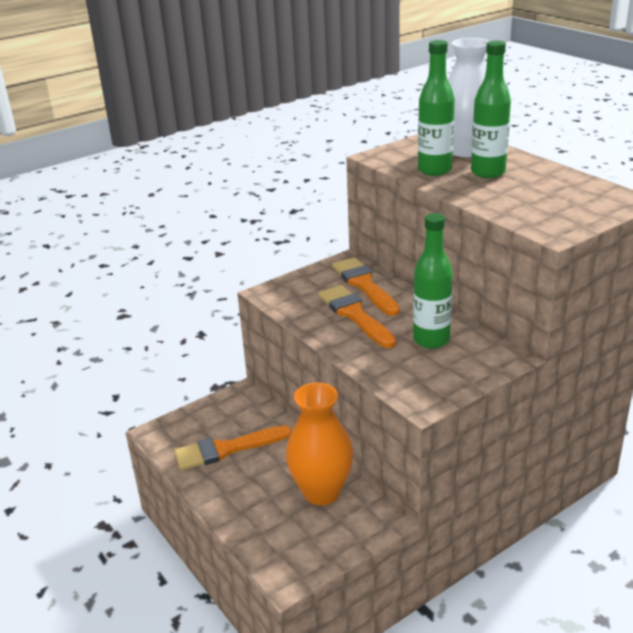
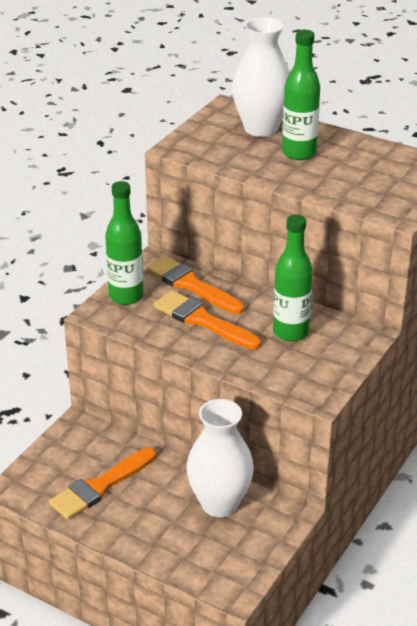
camera: 25 degrees left, 5 degrees up
orange vase [286,383,353,505] -> white vase [186,399,254,517]
green bottle [418,40,455,176] -> green bottle moved to [105,181,144,305]

